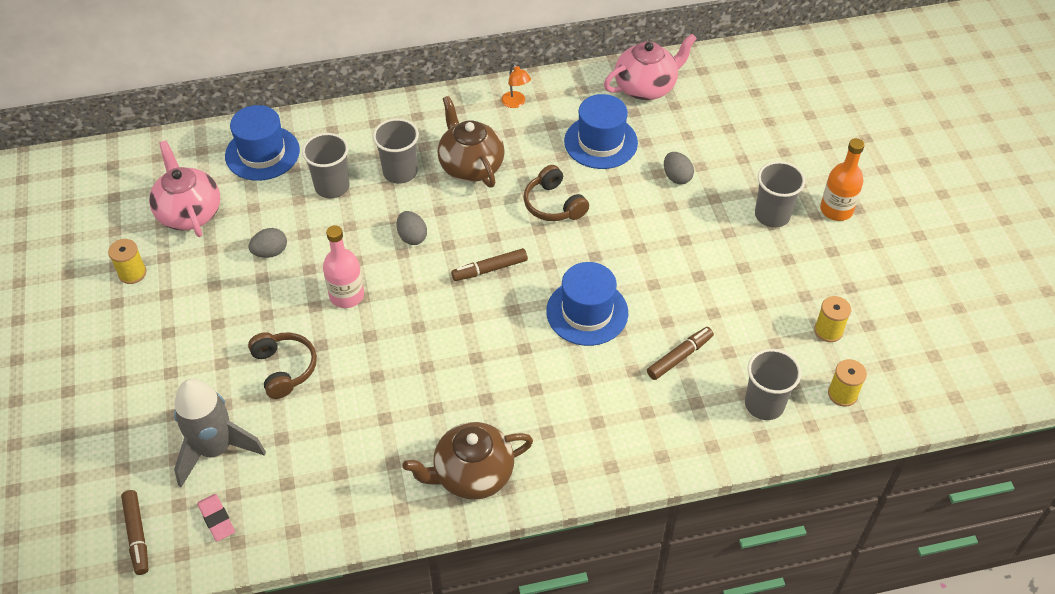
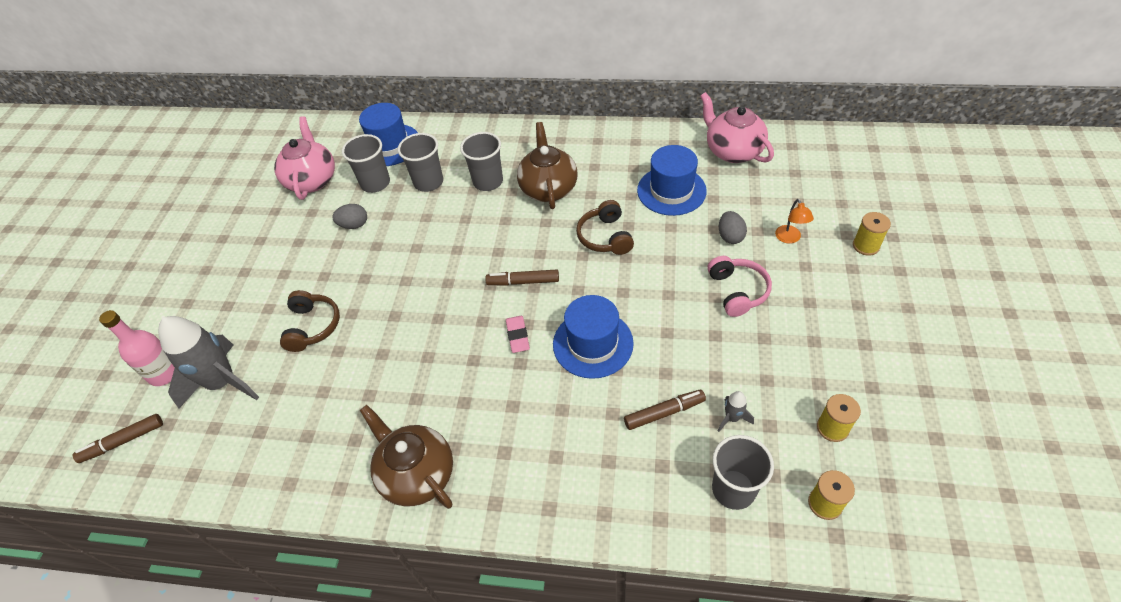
camera: 25 degrees right, 0 degrees up
yellow spool [108,239,146,284] -> yellow spool moved to [853,212,891,256]
brown marker [121,490,149,575] -> brown marker turned 60 degrees clockwise [73,414,163,463]
pink eraser [197,494,235,542] -> pink eraser moved to [506,316,530,353]
pink bottle [323,225,364,308] -> pink bottle moved to [99,310,175,386]
grey egg [396,211,427,245] -> none
brown teapot [402,422,533,500] -> brown teapot turned 45 degrees clockwise [360,405,453,509]
orange lamp [501,63,531,108] -> orange lamp moved to [775,199,814,244]
pink teapot [604,34,697,100] -> pink teapot turned 120 degrees counterclockwise [700,92,774,163]
grey cup [755,161,805,228] -> grey cup moved to [342,134,390,193]
orange bottle [820,138,865,221] -> none
none -> pink headphones [707,256,772,317]
none -> grey rocket [718,391,754,432]

